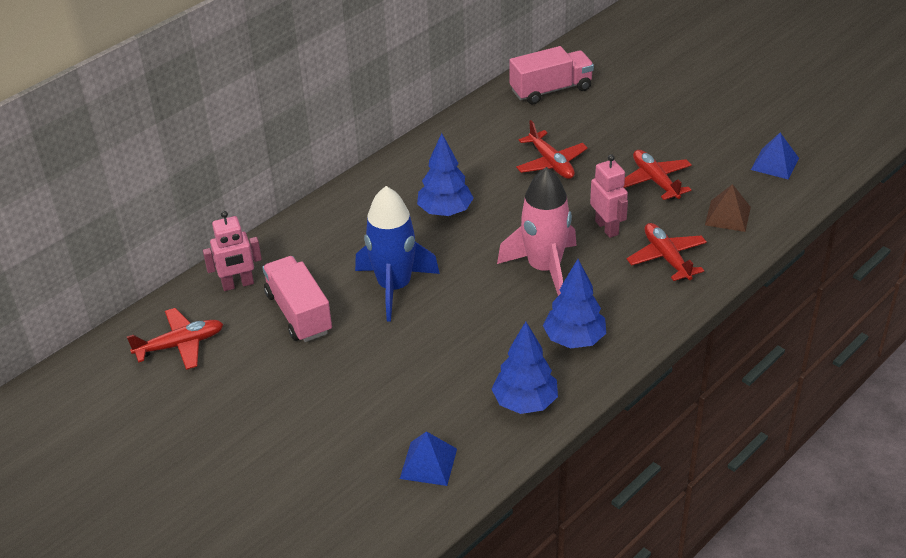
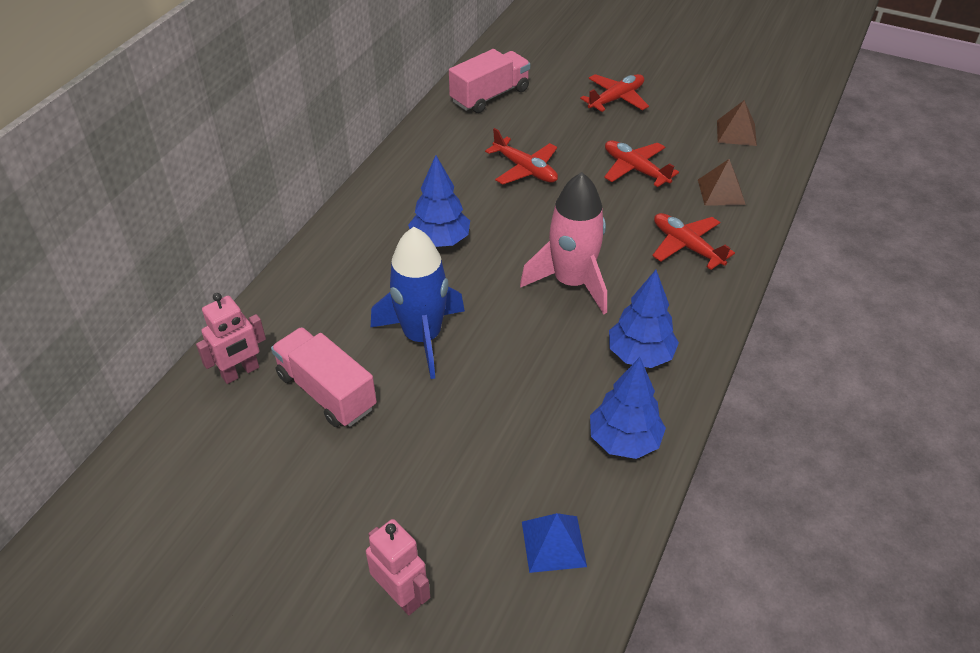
camera: 20 degrees left, 5 degrees up
red plane [127,308,223,370] -> red plane moved to [580,74,649,112]
pink robot [590,154,628,238] -> pink robot moved to [366,519,430,615]
blue pyramid [751,133,799,180] -> brown pyramid [717,100,757,146]

